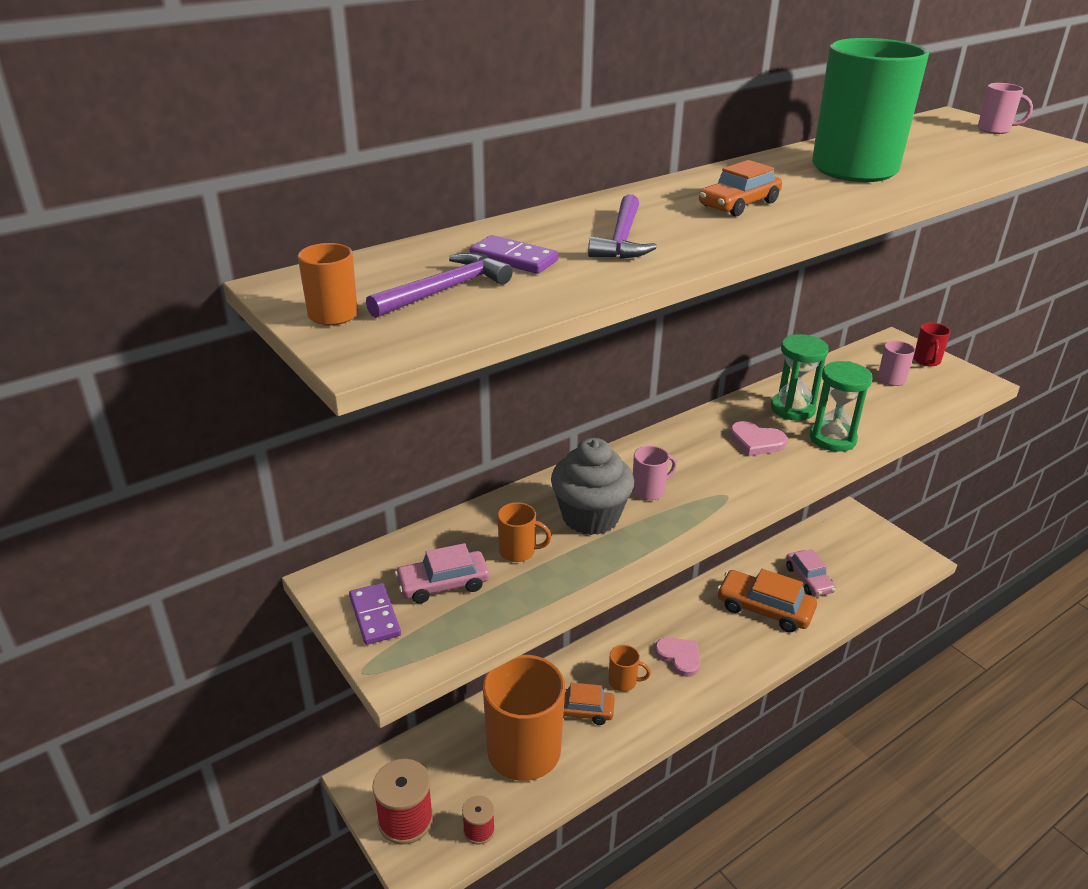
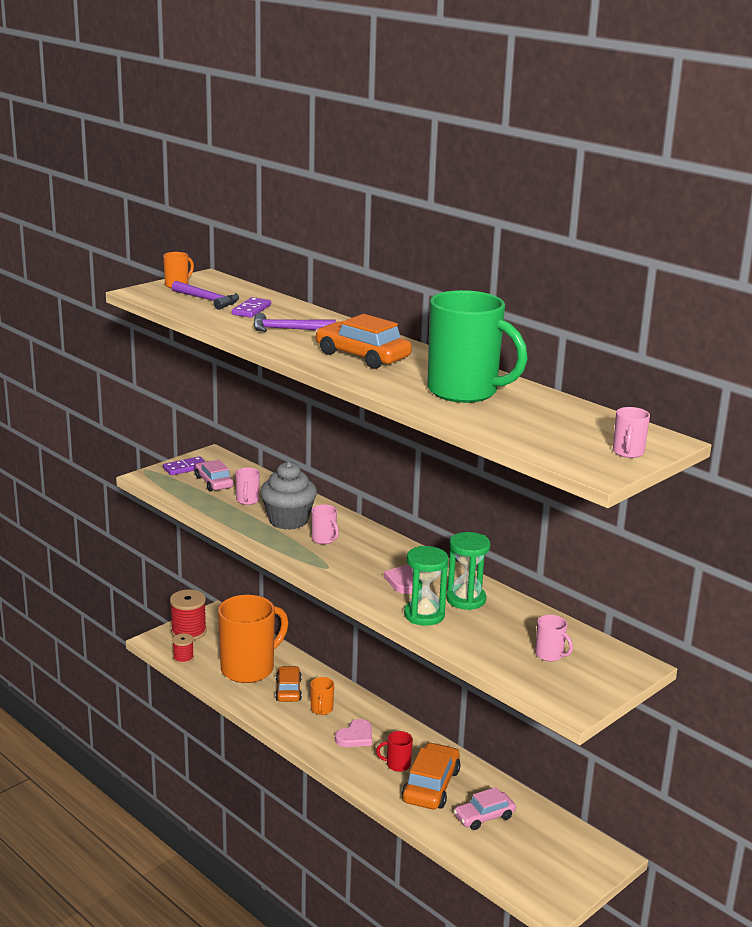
camera: 80 degrees right, 10 degrees down
orange mug [497,502,552,562] -> pink mug [235,467,260,505]
orange car [699,160,782,216] -> orange car [316,314,412,369], size x1.52
red mug [914,323,951,366] -> red mug moved to [376,731,413,772]

